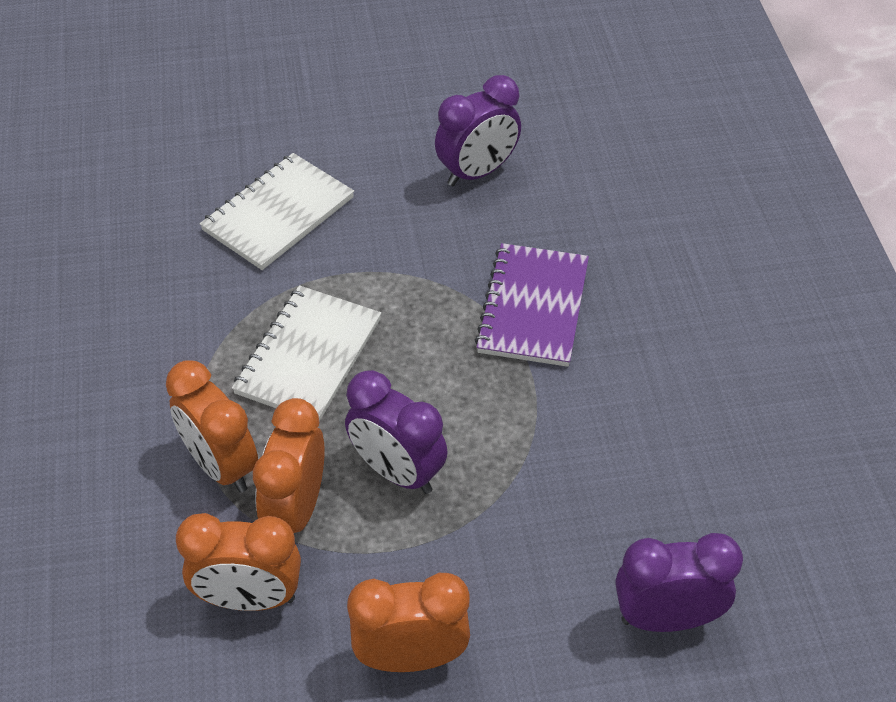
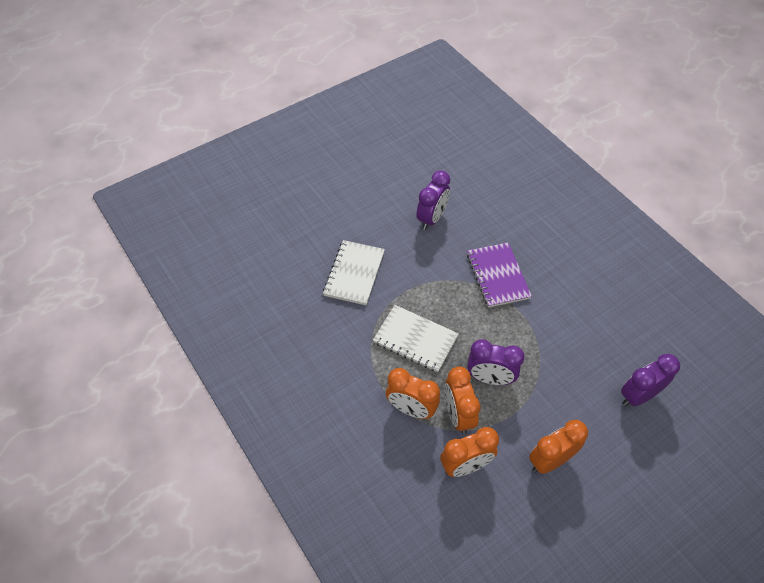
camera: 25 degrees left, 5 degrees up
white notebook [232,285,381,422] -> white notebook turned 60 degrees counterclockwise [373,305,459,372]

